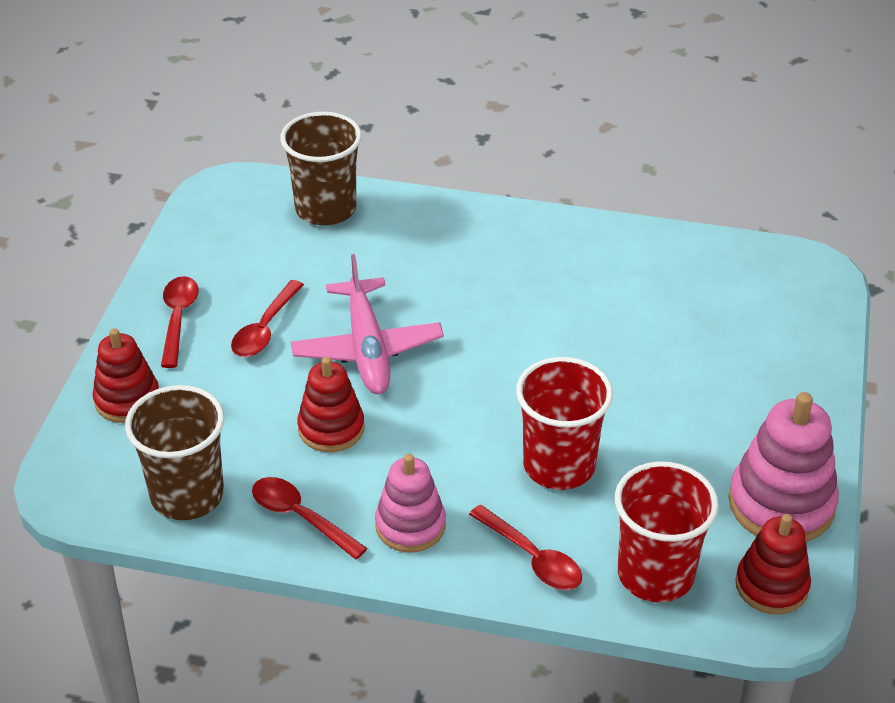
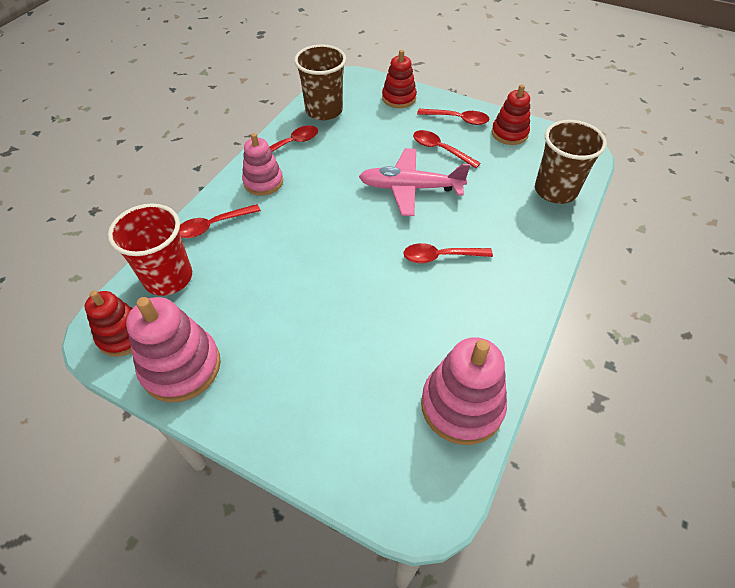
camera: 105 degrees right, 10 degrees up
red stacking toy [297,357,365,452] -> red stacking toy moved to [492,85,530,145]
red cup [516,357,613,490] -> none
none -> red spoon [403,243,493,263]
none -> pink stacking toy [421,337,507,445]

